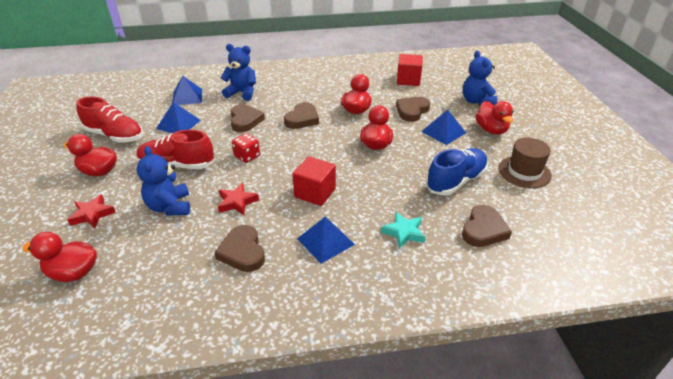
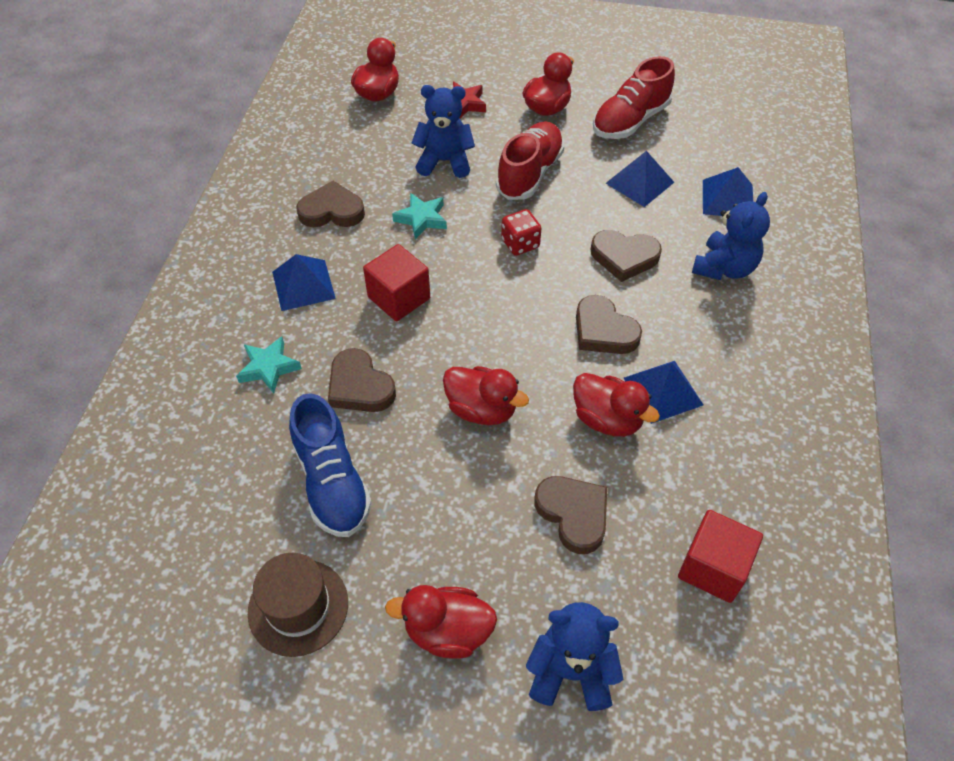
camera: 110 degrees right, 15 degrees up
red star [218,183,259,215] -> turquoise star [392,193,447,239]
blue pyramid [421,109,466,145] -> blue pyramid moved to [624,361,703,424]
brown heart [462,205,512,247] -> brown heart moved to [328,348,396,412]

